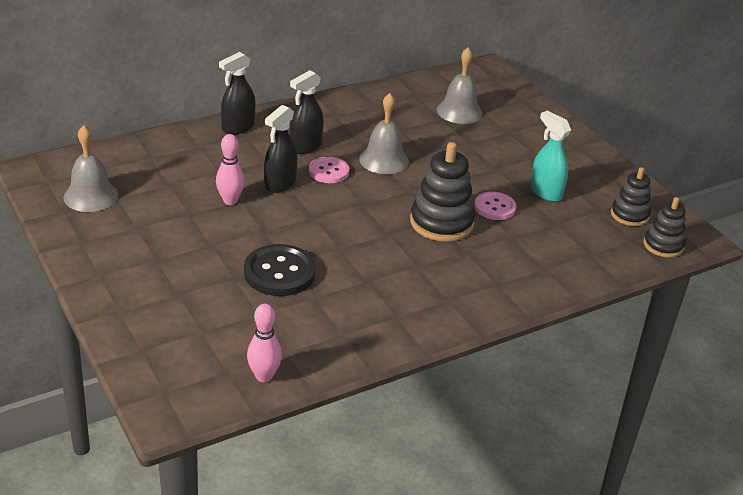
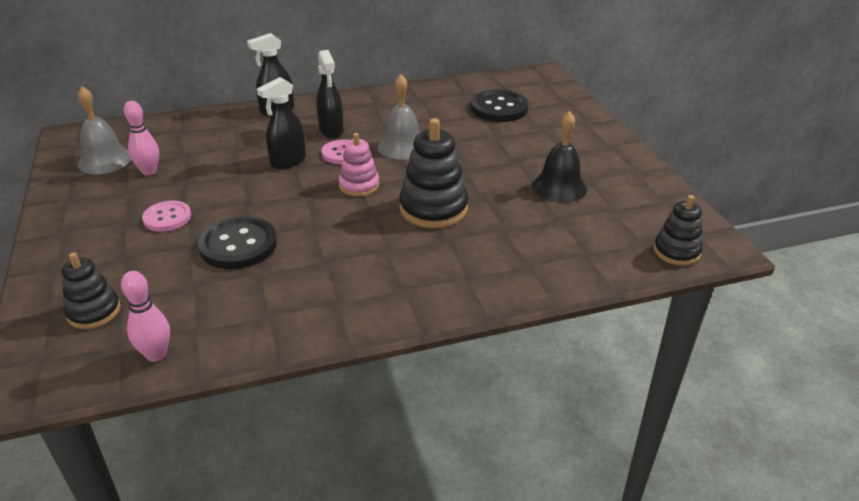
camera: 15 degrees right, 0 degrees up
pink bowling pin [216,134,245,205] -> pink bowling pin moved to [124,101,159,176]
black spray bottle [290,70,324,154] -> black spray bottle turned 75 degrees counterclockwise [316,50,344,138]
grey bell [437,48,483,124] -> black button [471,90,529,122]
pink button [474,192,516,220] -> pink button moved to [142,201,191,232]
turquoise spray bottle [530,110,571,202] -> black bell [532,111,587,203]
black stacking toy [611,167,651,226] -> black stacking toy moved to [62,252,121,329]
none -> pink stacking toy [338,133,380,197]

